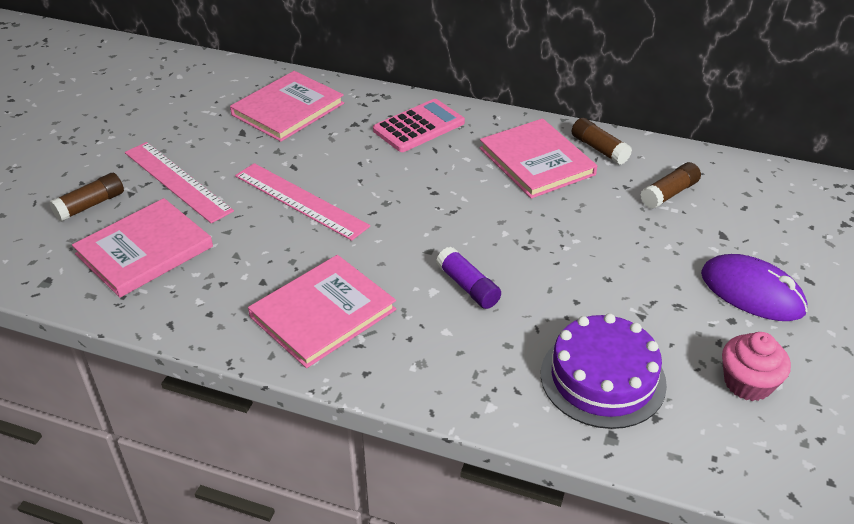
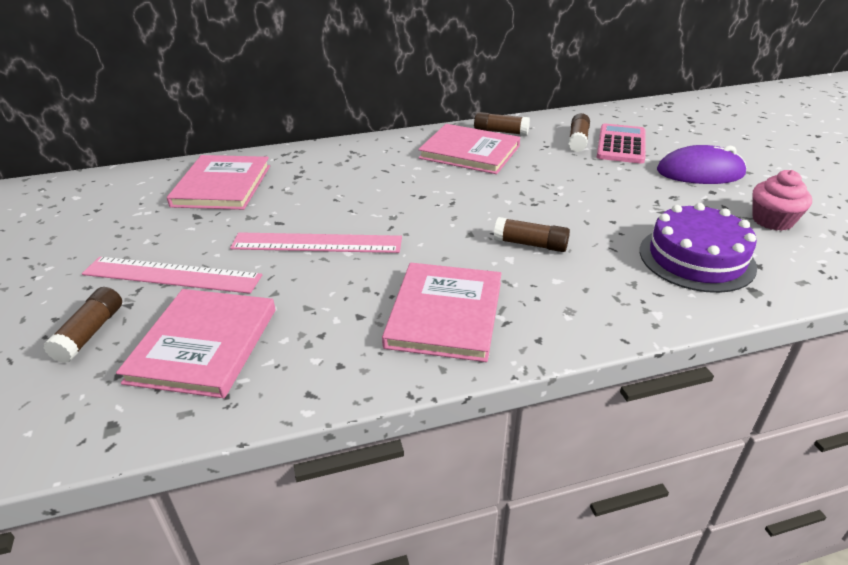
camera: 35 degrees left, 5 degrees down
pink calculator [373,99,465,152] -> pink calculator moved to [597,124,646,164]
purple glue stick [436,247,501,309] -> brown glue stick [494,217,570,252]

